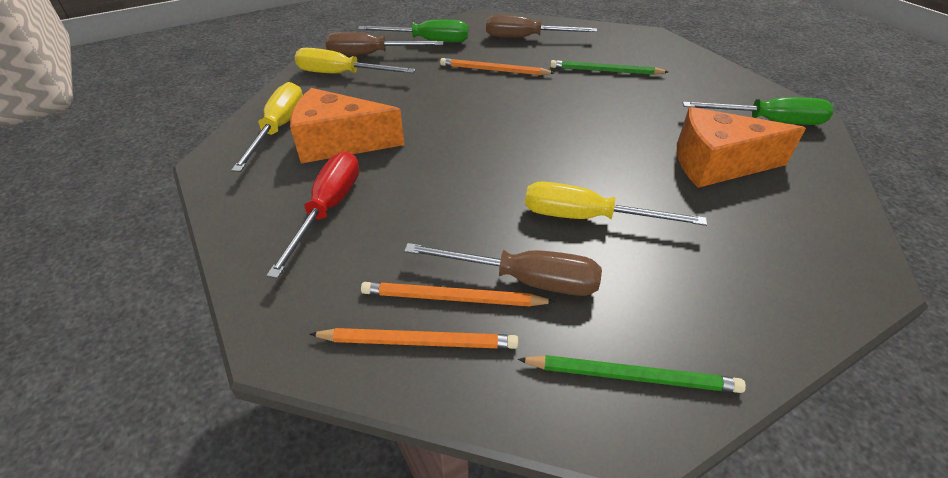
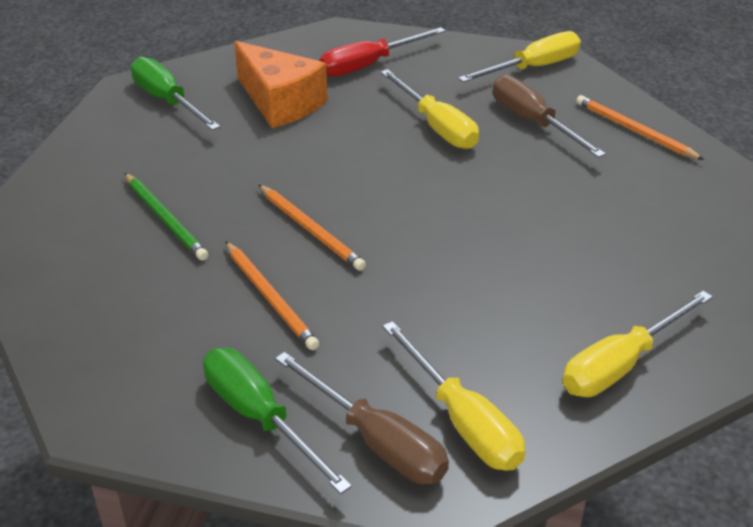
camera: 135 degrees left, 5 degrees down
red screwdriver [266,152,359,279] -> red screwdriver moved to [319,27,446,77]
orange cheese [290,88,404,163] -> none
orange pencil [361,282,555,306] -> orange pencil moved to [259,185,366,271]
brown screwdriver [486,15,597,38] -> none
green pencil [517,355,746,393] -> yellow screwdriver [458,31,581,82]

